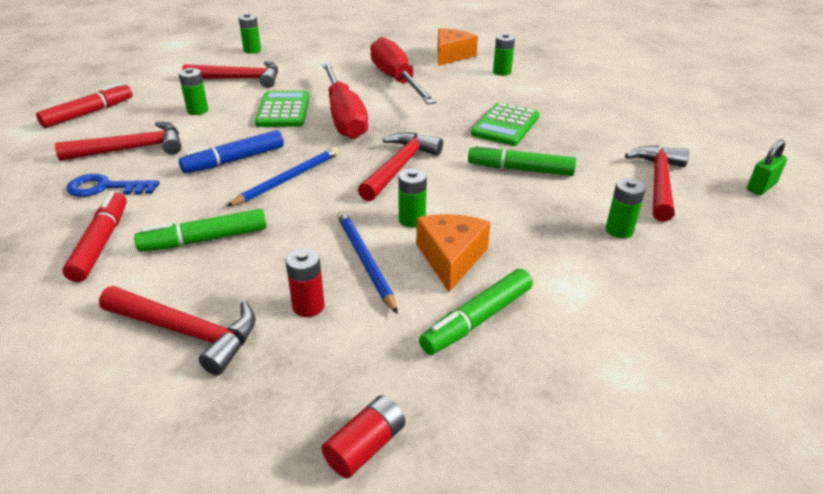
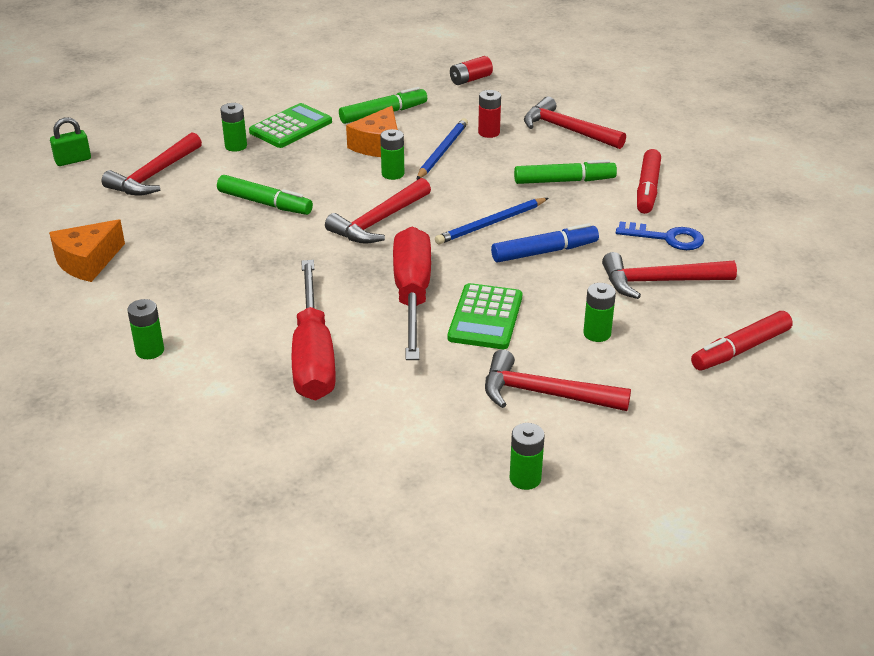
camera: 165 degrees left, 0 degrees up
blue pencil [337,211,398,314] -> blue pencil turned 150 degrees counterclockwise [417,118,468,180]
orange cheese [437,28,478,66] -> orange cheese moved to [49,219,125,282]
green calculator [471,102,539,146] -> green calculator moved to [249,103,332,148]

